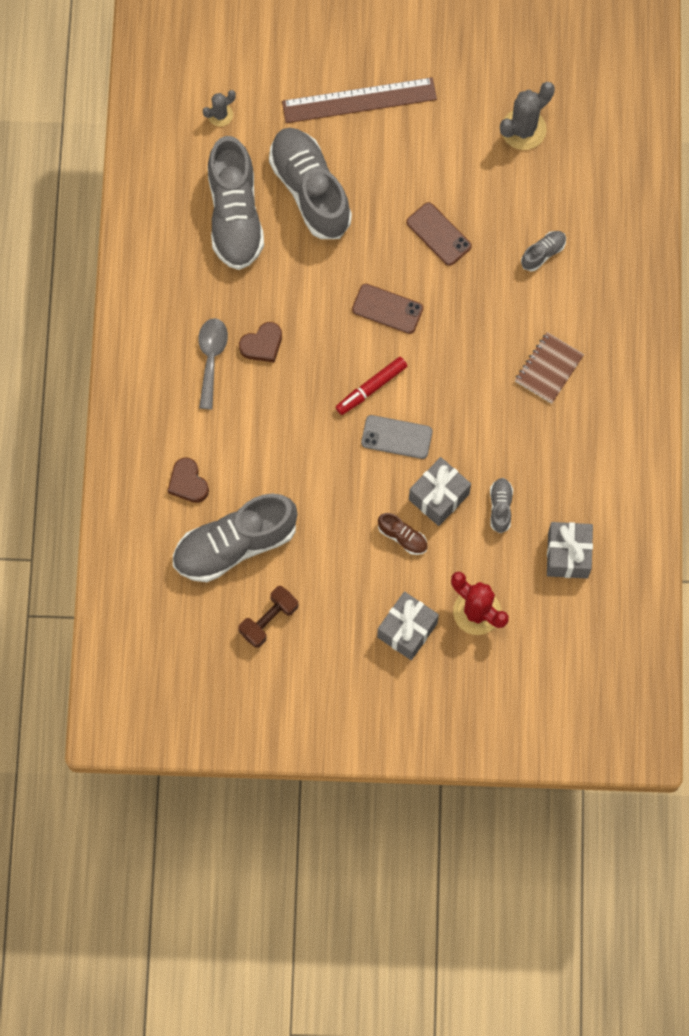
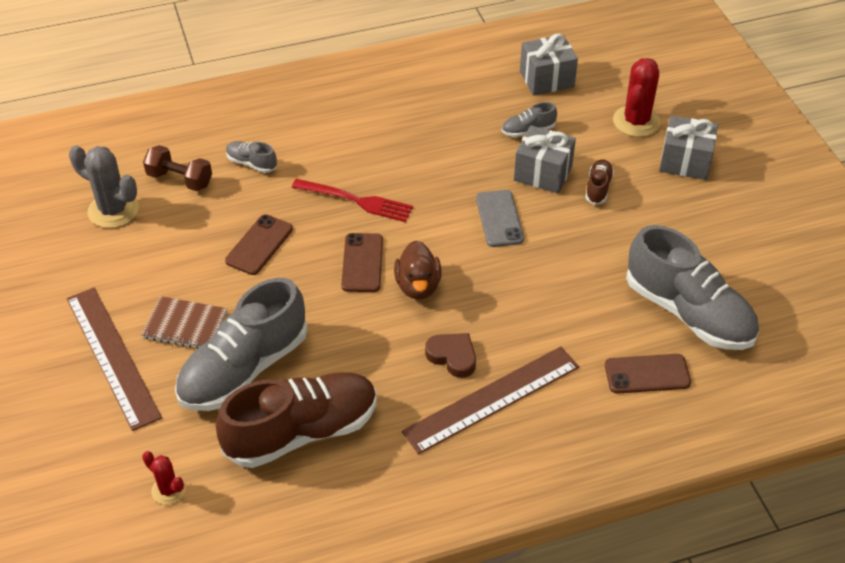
camera: 110 degrees left, 25 degrees down
brown heart [168,457,209,503] -> brown phone [605,354,691,394]
grey spoon [198,318,228,409] -> brown ruler [402,347,579,454]
grey cactus [203,90,236,127] -> red cactus [142,451,186,505]
grey shoe [208,136,264,270] -> brown shoe [216,372,377,468]
brown dumbbell [238,586,298,648] -> brown dumbbell moved to [143,145,212,191]
red marker [336,357,407,415] -> none
brown notebook [515,332,584,404] -> brown notebook moved to [141,296,227,349]
none -> red fork [291,179,413,222]
none -> brown duck [394,241,442,299]

